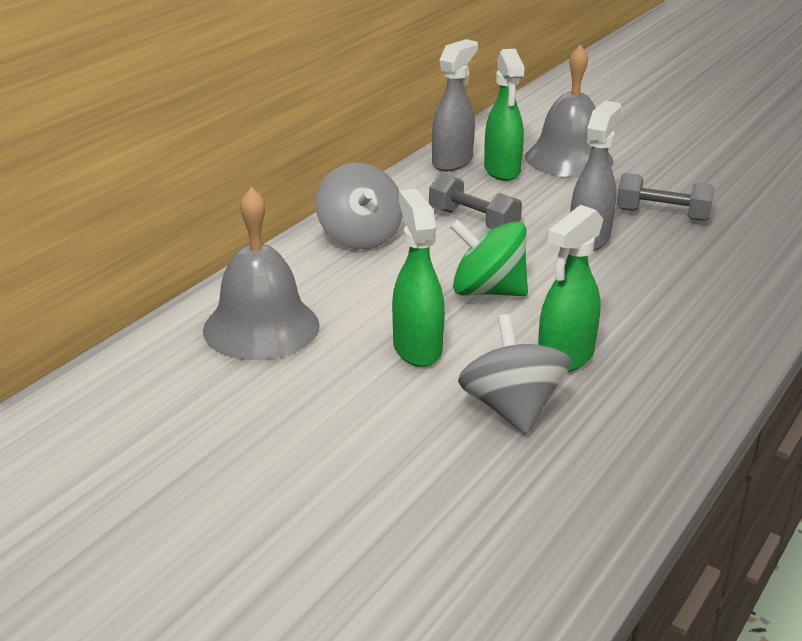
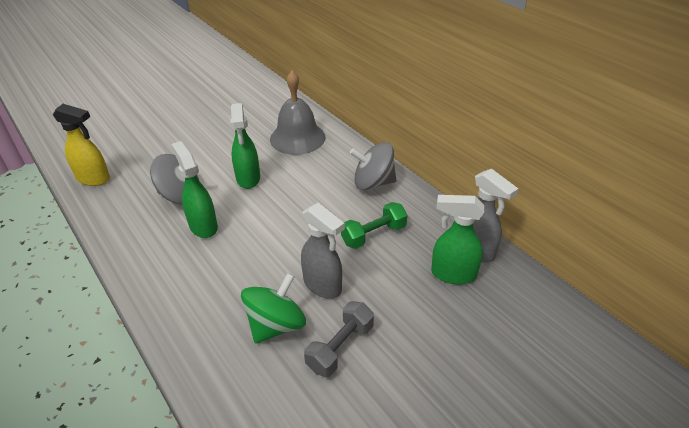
camera: 110 degrees right, 10 degrees up
green spray bottle [392,189,445,367] -> green spray bottle turned 75 degrees clockwise [230,103,260,189]
grey dumbbell [429,173,522,229] -> green dumbbell [341,202,407,249]
green spinning top [450,219,528,296] -> green spinning top moved to [241,273,306,344]
grey bell [525,45,613,177] -> none
none -> yellow spray bottle [53,104,110,186]

